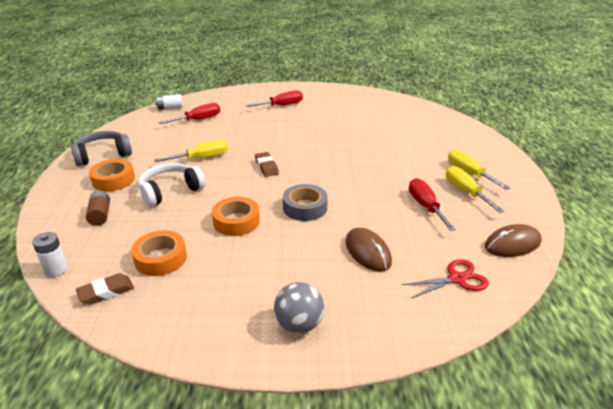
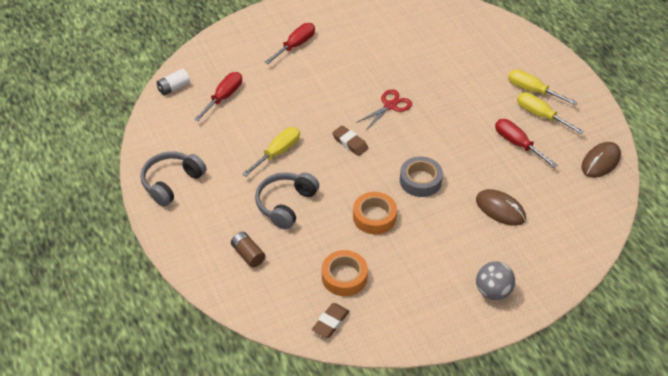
camera: 25 degrees left, 15 degrees up
white battery [32,232,68,277] -> none
orange tape [89,159,135,191] -> none
white headphones [138,163,205,207] -> grey headphones [255,172,319,230]
red scissors [402,259,489,298] -> red scissors moved to [356,89,412,130]

